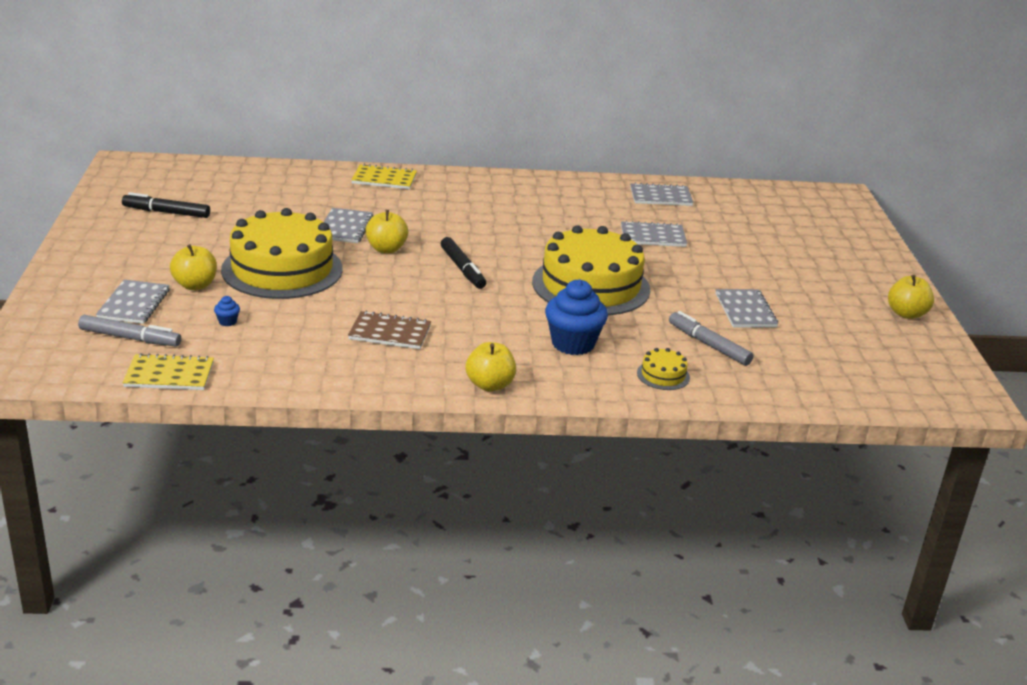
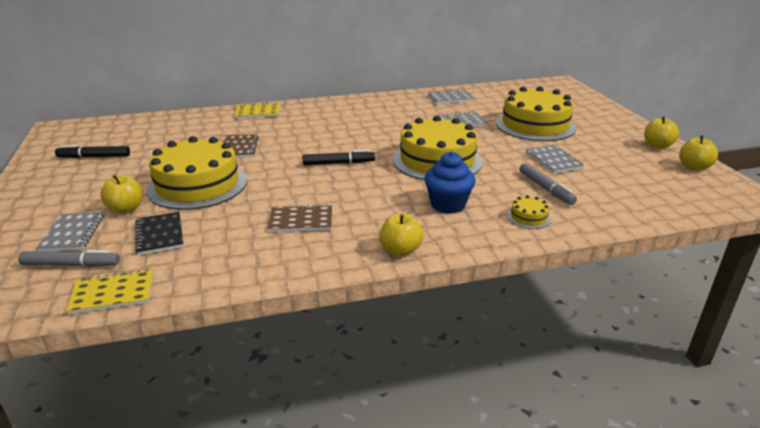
camera: 10 degrees left, 0 degrees up
blue cupcake [214,296,240,326] -> black notebook [135,212,184,255]
grey notebook [324,208,373,243] -> brown notebook [224,134,258,158]
yellow apple [365,210,409,253] -> yellow apple moved to [679,135,718,171]
black marker [441,237,486,289] -> black marker turned 60 degrees counterclockwise [303,149,375,165]
grey marker [669,311,754,366] -> grey marker turned 150 degrees counterclockwise [519,163,577,205]
none -> yellow cake [496,86,576,141]

